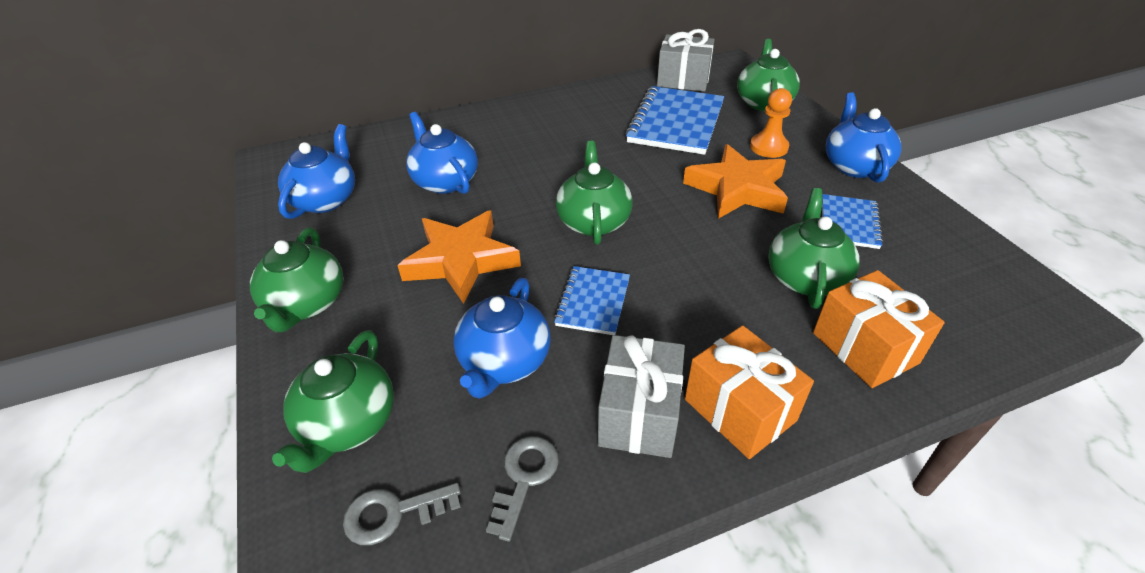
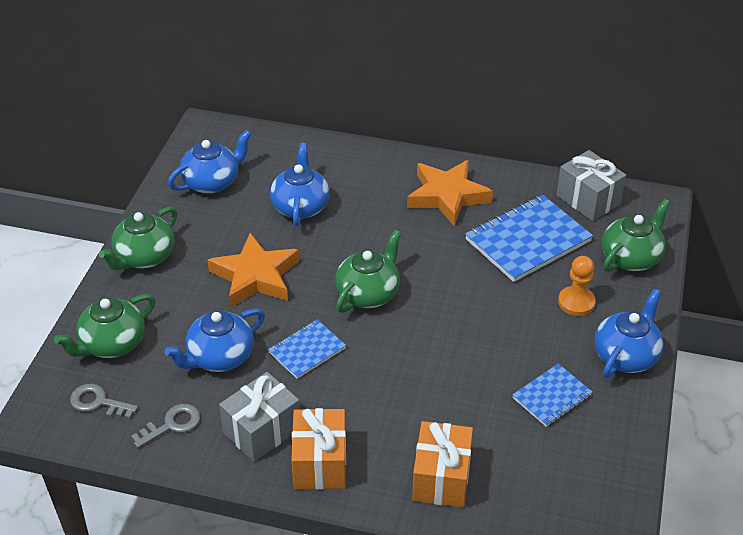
camera: 35 degrees right, 0 degrees up
orange star [683,144,788,219] -> orange star moved to [407,160,493,226]
green teapot [768,188,860,309] -> none

